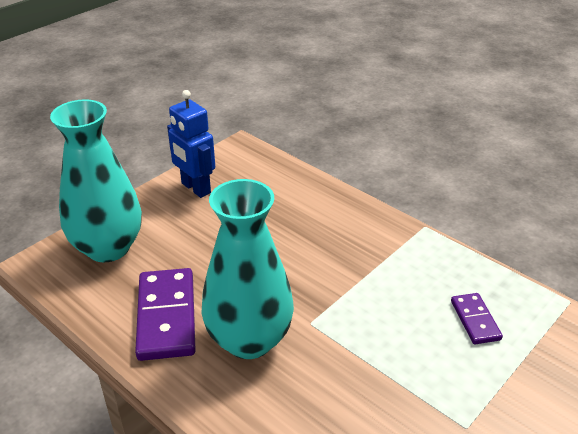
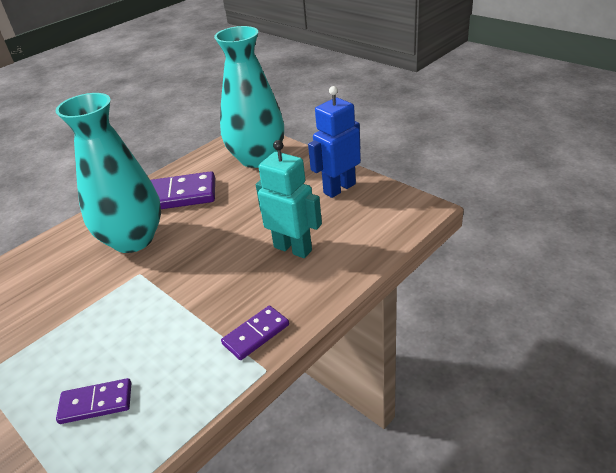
camera: 95 degrees right, 0 degrees up
none -> purple domino [221,306,289,360]
none -> turquoise robot [256,140,322,258]

